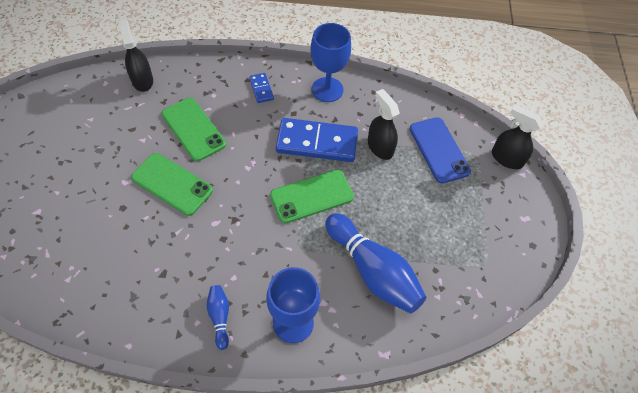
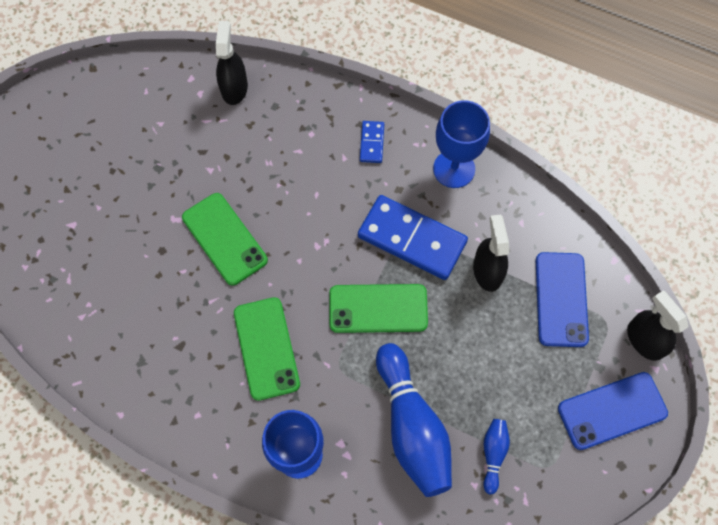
camera: 25 degrees right, 10 degrees up
green phone [162,98,226,161] -> green phone moved to [234,297,300,401]
blue bowling pin [207,285,229,350] -> blue bowling pin moved to [483,419,510,495]
none -> blue phone [558,372,668,450]

